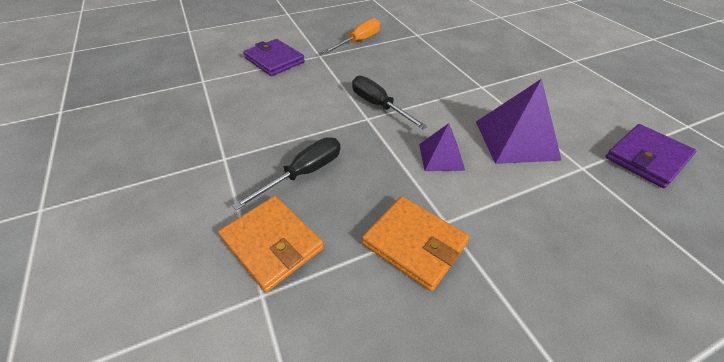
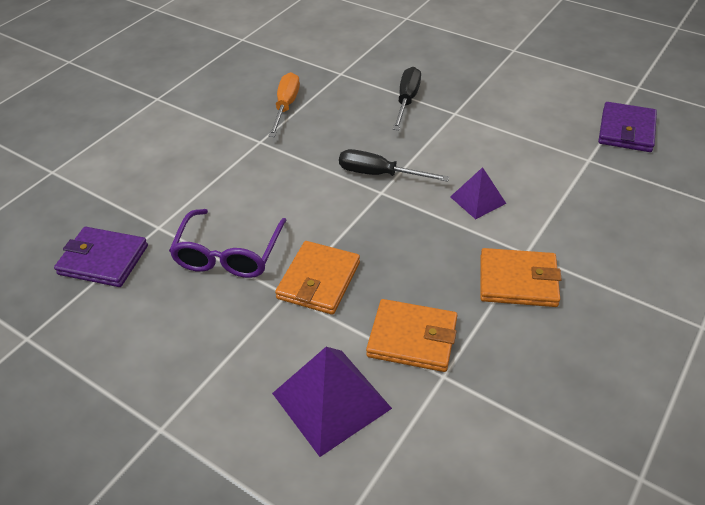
camera: 30 degrees left, 0 degrees up
black screwdriver [232,137,341,210] -> black screwdriver moved to [393,67,421,130]
purple wallet [243,39,305,76] -> purple wallet moved to [54,227,148,287]
purple pyramid [476,79,562,164] -> purple pyramid moved to [272,347,392,457]
none -> purple glasses [169,209,287,278]
none -> orange wallet [275,241,360,315]

